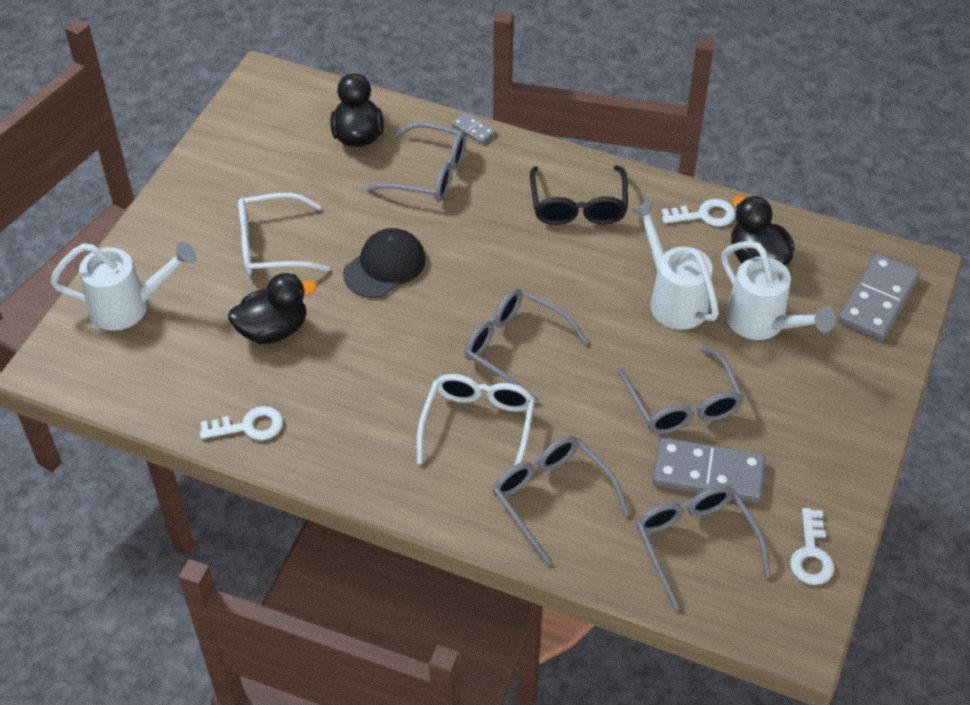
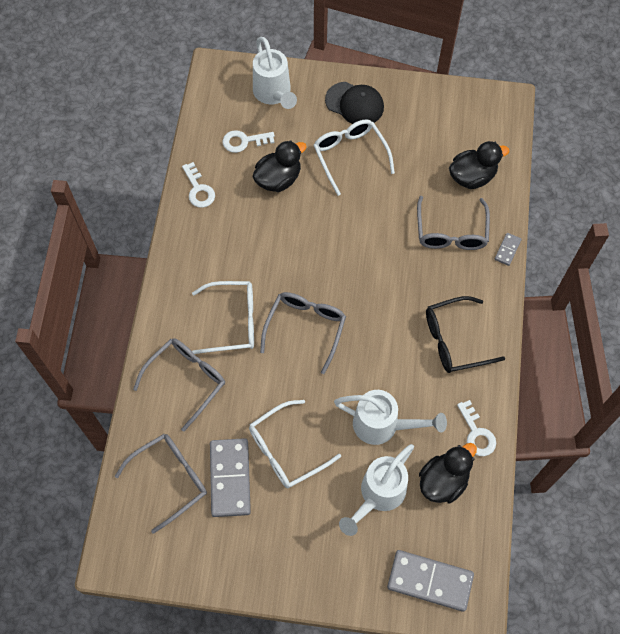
camera: 75 degrees right, 15 degrees up
black duck [228,273,317,344] -> black duck turned 90 degrees counterclockwise [253,140,307,192]
black cap [343,228,426,298] -> black cap moved to [325,82,384,124]
grey glasses [618,347,744,434] -> white glasses [249,400,341,488]
white watering can [631,200,719,330] -> white watering can turned 60 degrees clockwise [334,390,447,445]
white key [790,508,834,585] -> white key moved to [223,130,275,153]

